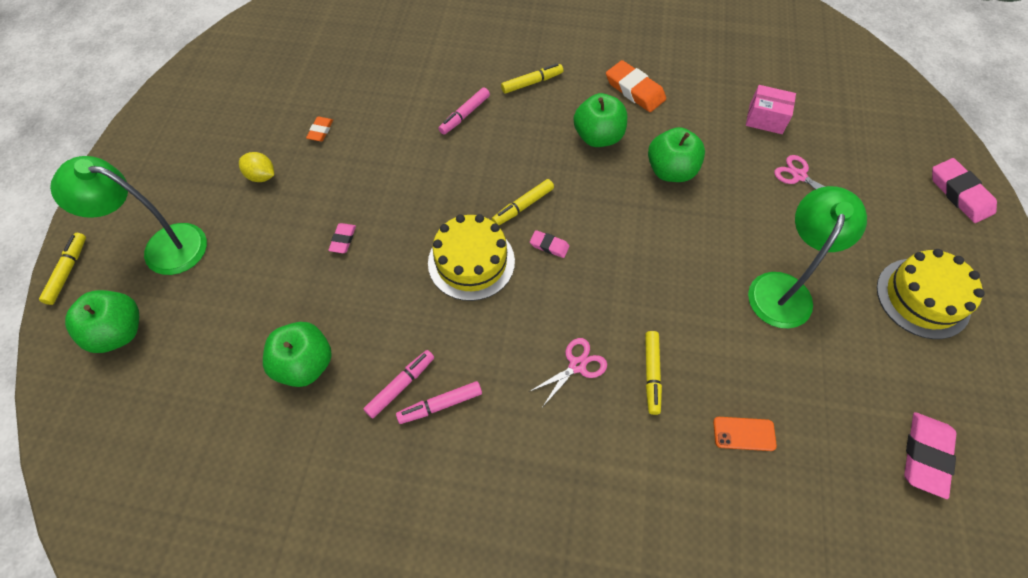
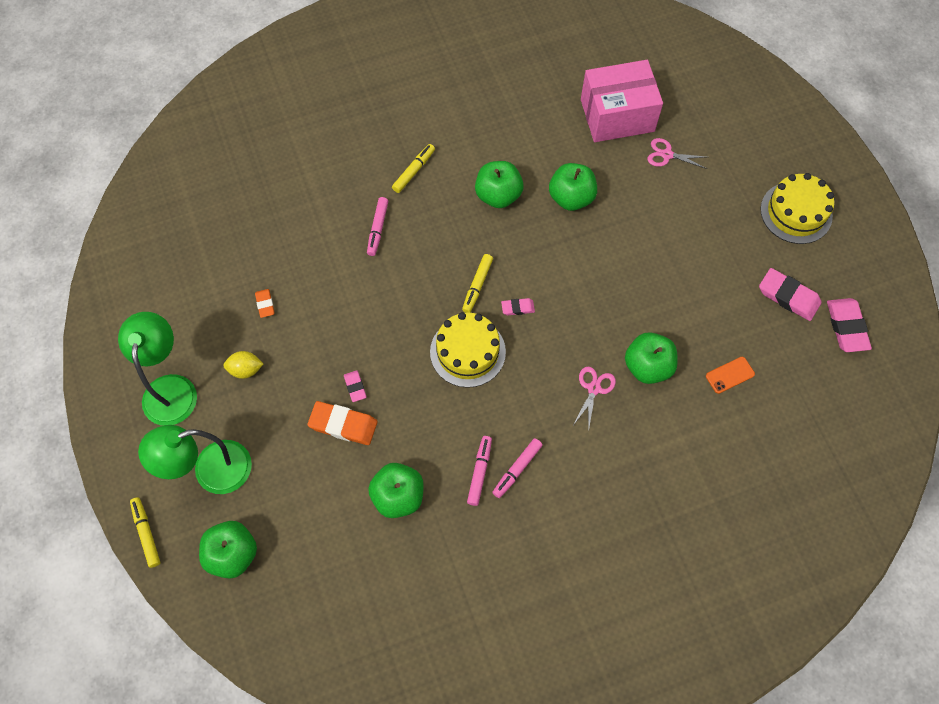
camera: 30 degrees left, 5 degrees up
orange eraser [606,60,666,112] -> orange eraser moved to [307,401,378,445]
yellow marker [645,331,662,415] -> green apple [625,332,678,384]
pink box [746,85,796,134] -> pink box [581,60,663,142], size x1.94
green lamp [748,186,867,329] -> green lamp moved to [118,312,197,426]
pink eraser [932,158,997,223] -> pink eraser moved to [759,268,822,321]

